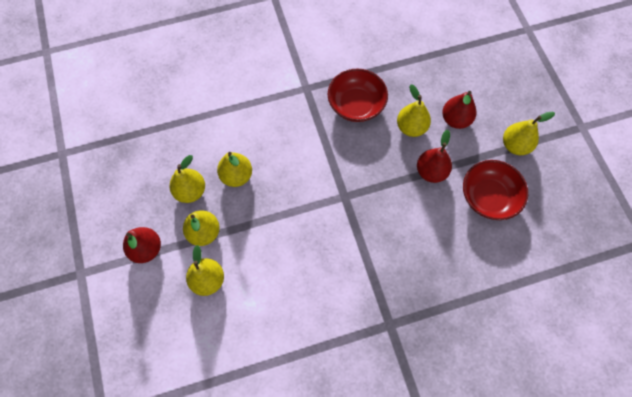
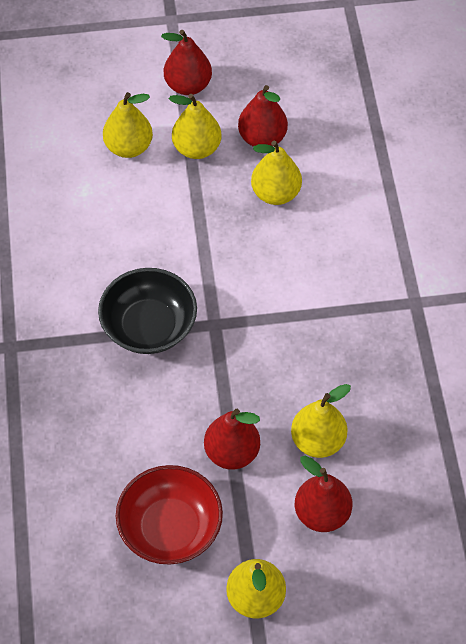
camera: 100 degrees right, 10 degrees down
yellow pear [169,155,205,203] -> red pear [238,85,288,147]
red bowl [327,69,388,122] -> none
none -> black bowl [98,268,197,354]

